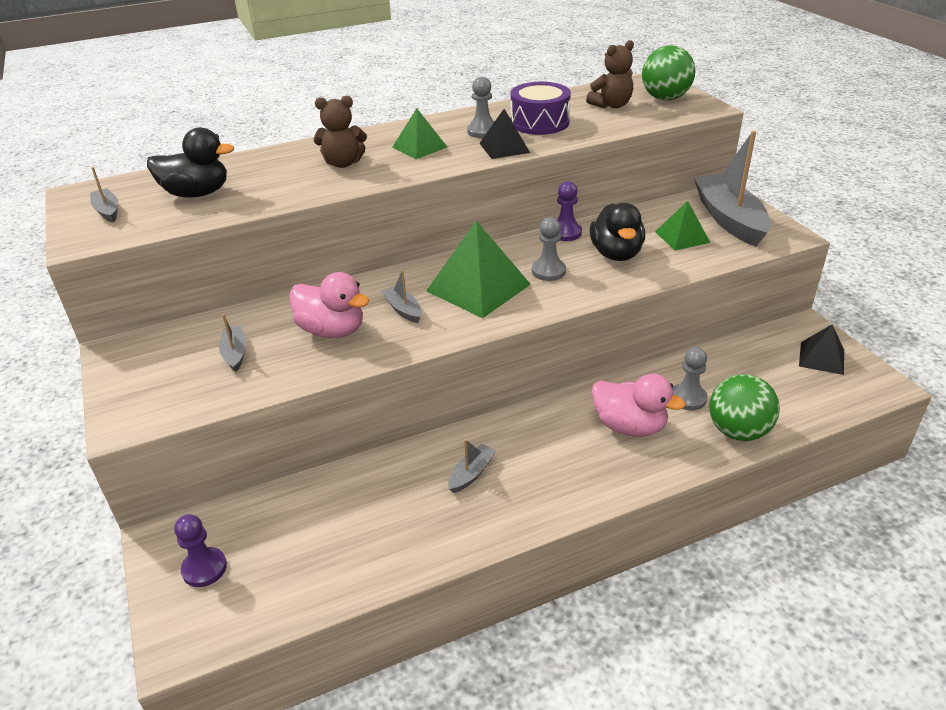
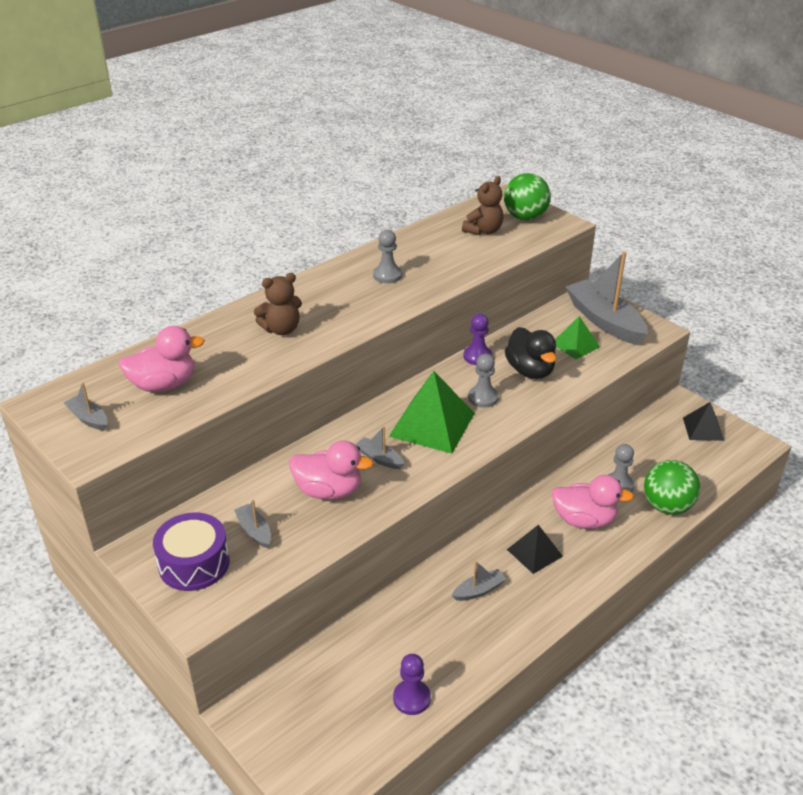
camera: 20 degrees left, 0 degrees up
black duck [147,127,234,198] -> pink duck [118,326,205,392]
purple pawn [174,514,227,587] -> purple pawn moved to [393,654,431,715]
green pyramid [393,108,447,159] -> none
grey boat [448,439,496,493] -> grey boat turned 45 degrees clockwise [452,561,506,601]
black pyramid [480,109,530,159] -> black pyramid moved to [507,525,563,574]
purple drum [510,82,571,135] -> purple drum moved to [153,512,230,591]

